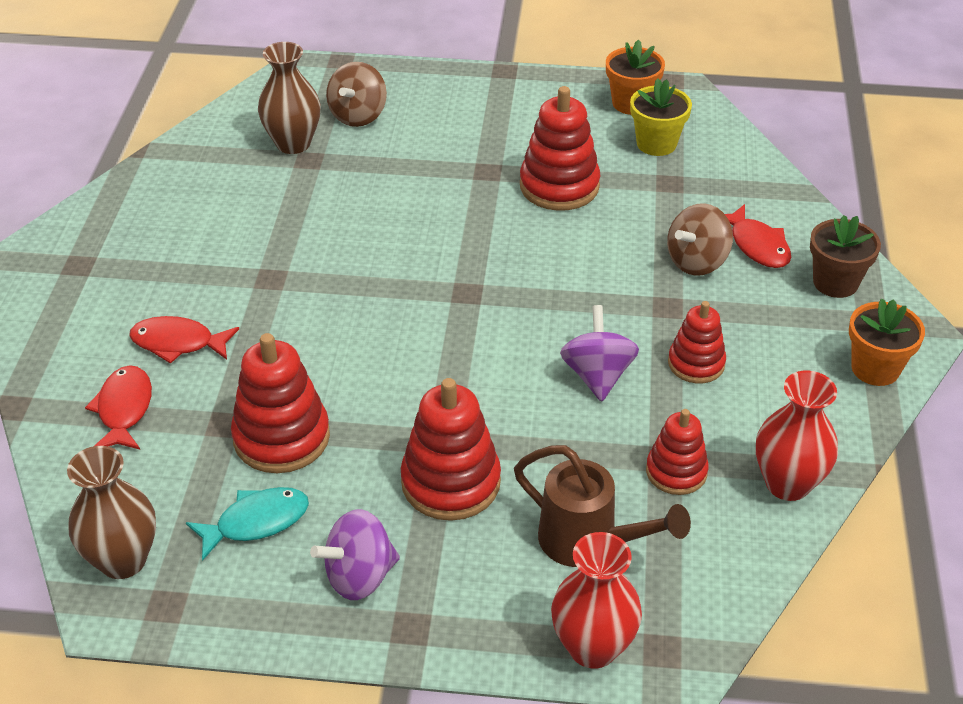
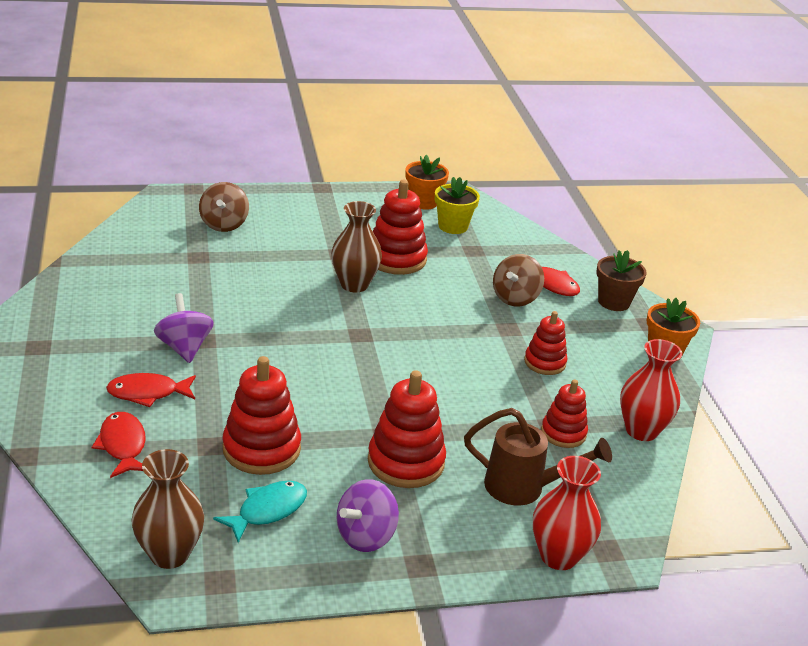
camera: 20 degrees left, 10 degrees down
brown vase [258,42,321,154] -> brown vase moved to [331,201,382,293]
purple spinning top [560,305,639,402] -> purple spinning top moved to [154,293,214,363]

